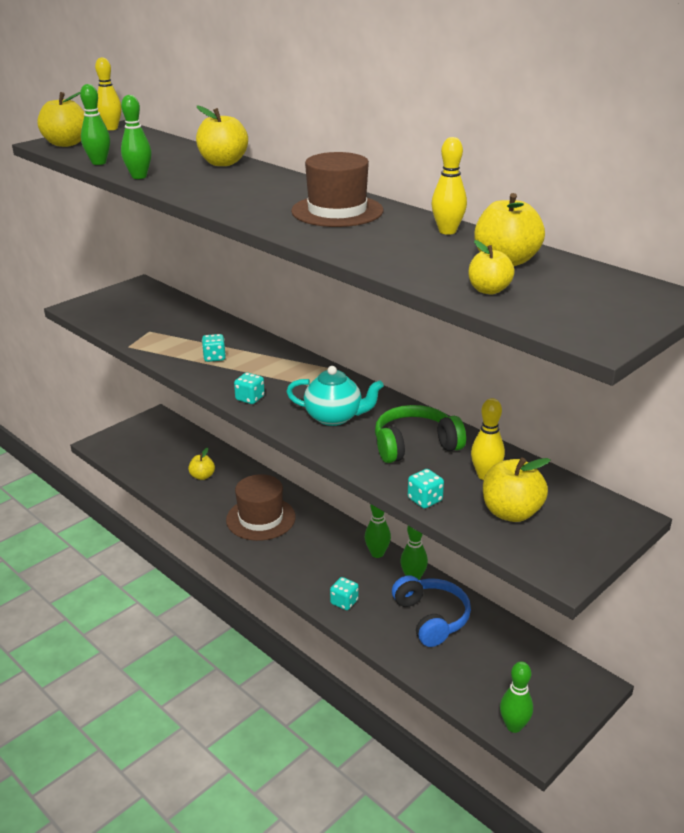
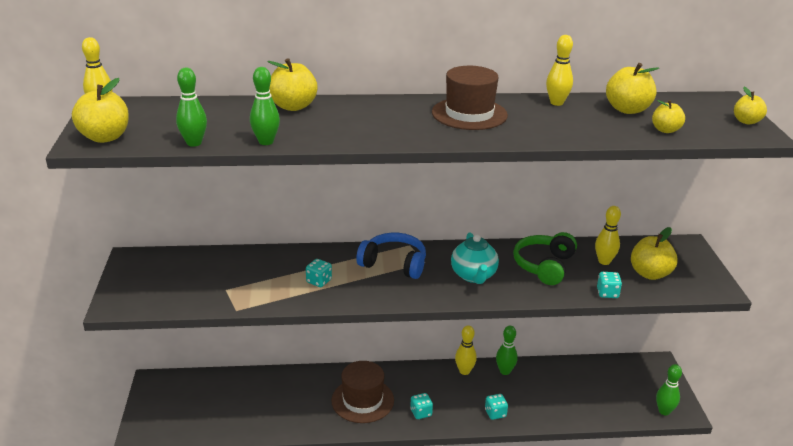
camera: 50 degrees left, 0 degrees up
yellow apple [188,448,215,480] -> yellow apple moved to [734,87,767,125]
turquoise dice [234,372,265,404] -> turquoise dice moved to [410,393,433,419]
turquoise teapot [286,366,384,426] -> turquoise teapot turned 120 degrees clockwise [451,232,499,284]
green bowling pin [365,504,391,558] -> yellow bowling pin [455,325,477,375]
blue headphones [392,575,471,647] -> blue headphones moved to [356,233,426,279]

